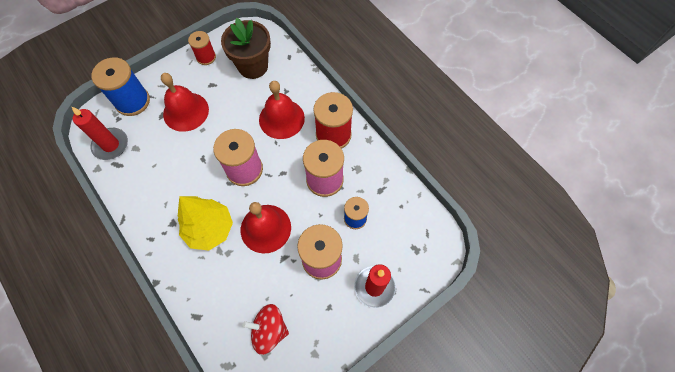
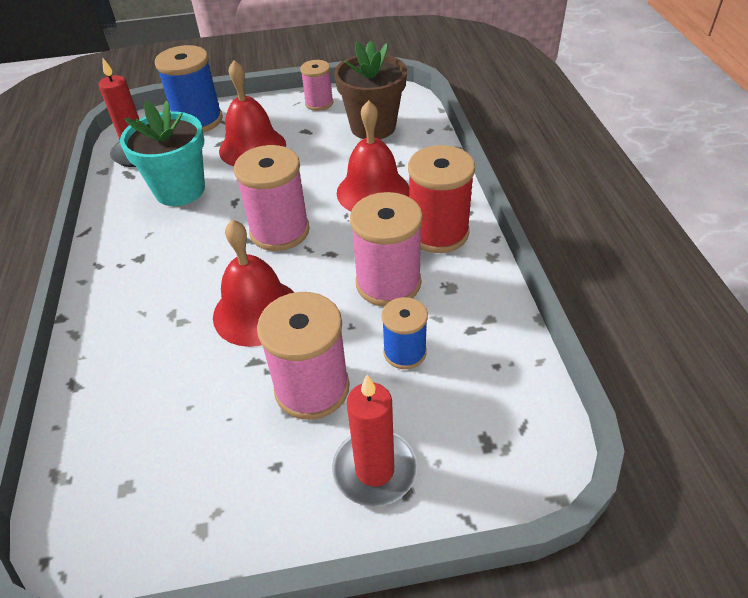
camera: 30 degrees right, 20 degrees down
yellow tree [178,196,233,250] -> none
red spool [188,31,216,65] -> pink spool [300,60,333,111]
red spinning top [243,304,289,355] -> none
none -> turquoise flower pot [120,100,205,206]

